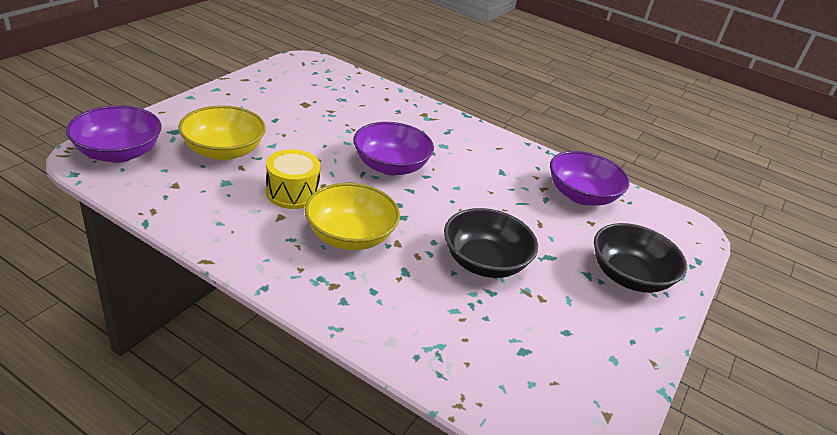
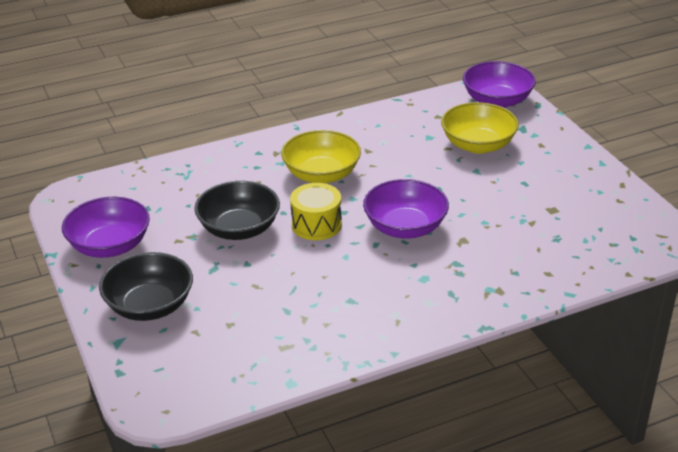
camera: 130 degrees right, 0 degrees up
yellow drum [266,149,321,209] -> yellow drum moved to [290,183,342,240]
purple bowl [550,151,630,206] -> purple bowl moved to [62,197,150,258]

